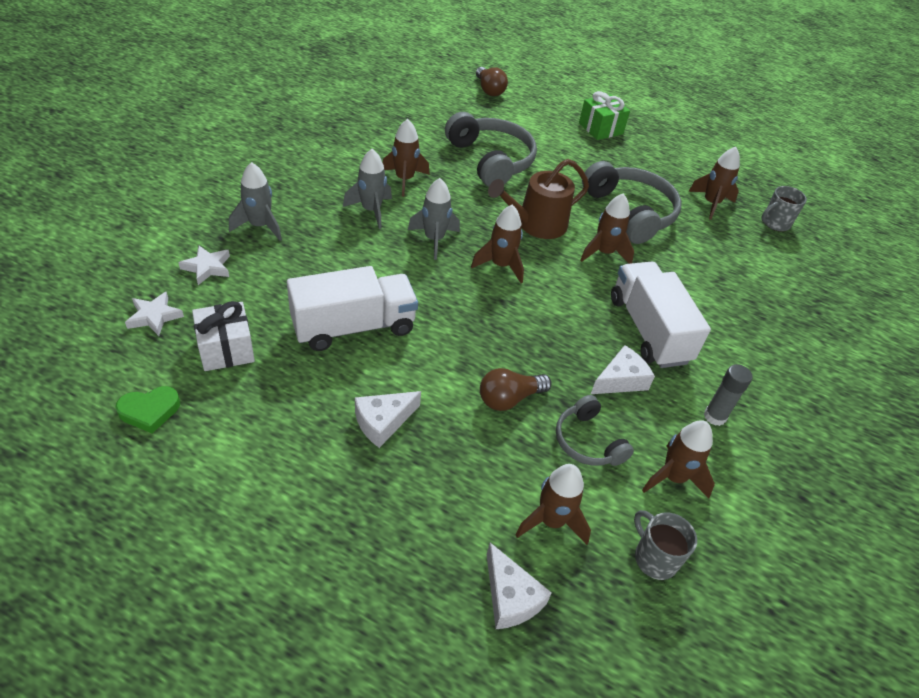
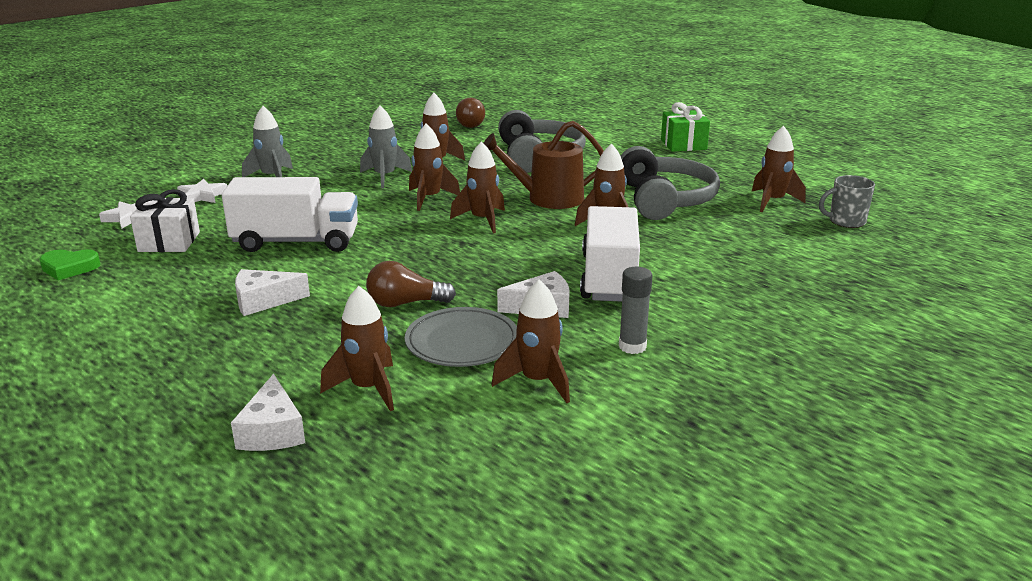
camera: 25 degrees right, 20 degrees down
grey rocket [408,178,460,260] -> brown rocket [409,124,460,211]
brown light bulb [476,67,508,96] -> brown light bulb moved to [456,98,485,128]
grey headphones [556,395,634,466] -> grey plate [405,307,517,367]
grey mug [634,510,697,580] -> none

